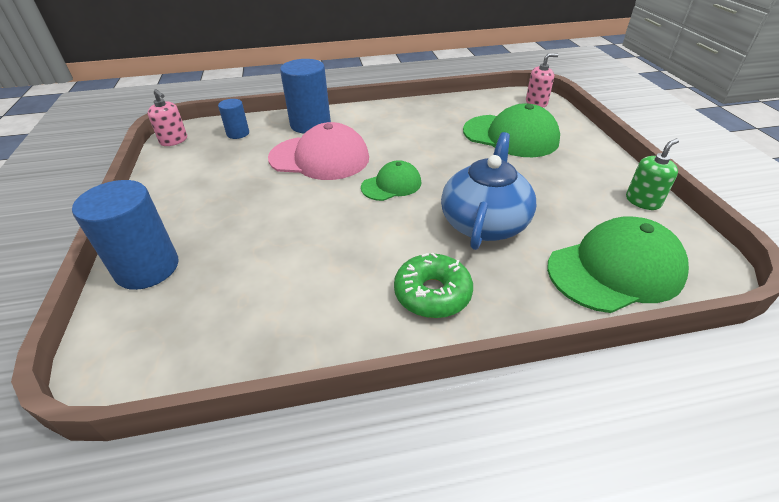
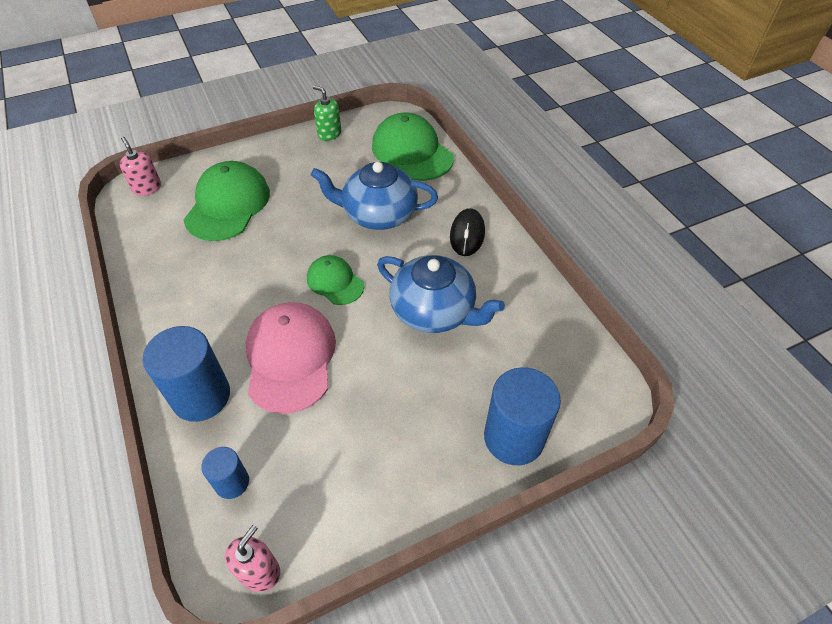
camera: 105 degrees left, 10 degrees up
green donut [394,253,473,318] -> black mouse [450,208,485,256]
none -> blue teapot [377,255,505,333]

